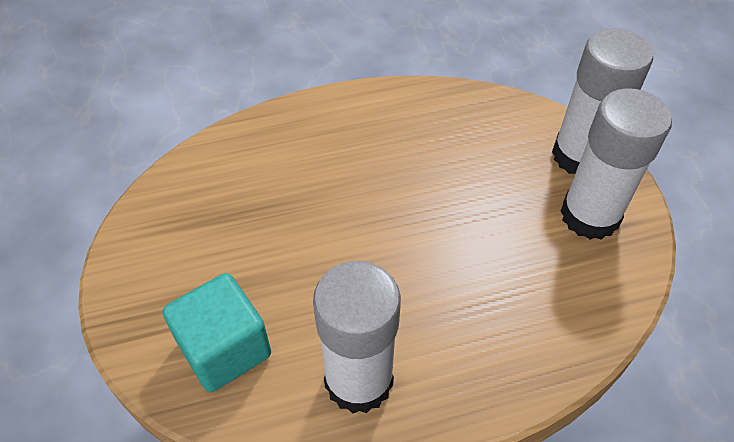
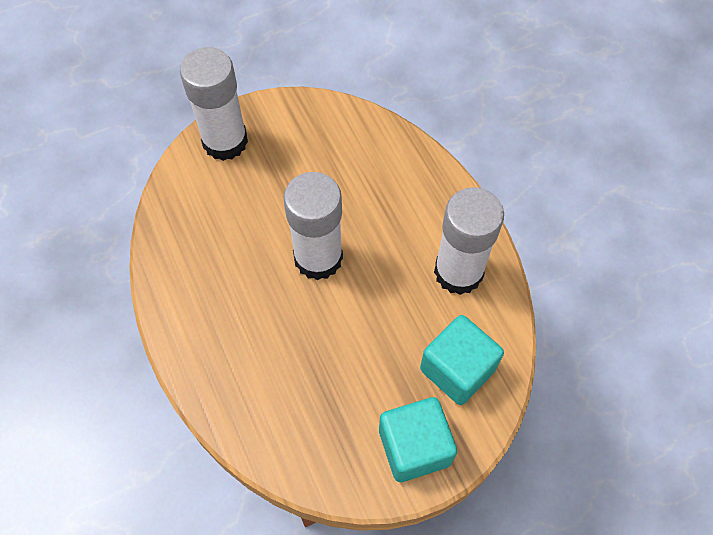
camera: 100 degrees left, 10 degrees up
white glue stick [560,88,672,240] -> white glue stick moved to [284,172,343,280]
none -> turquoise cube [379,397,457,482]

